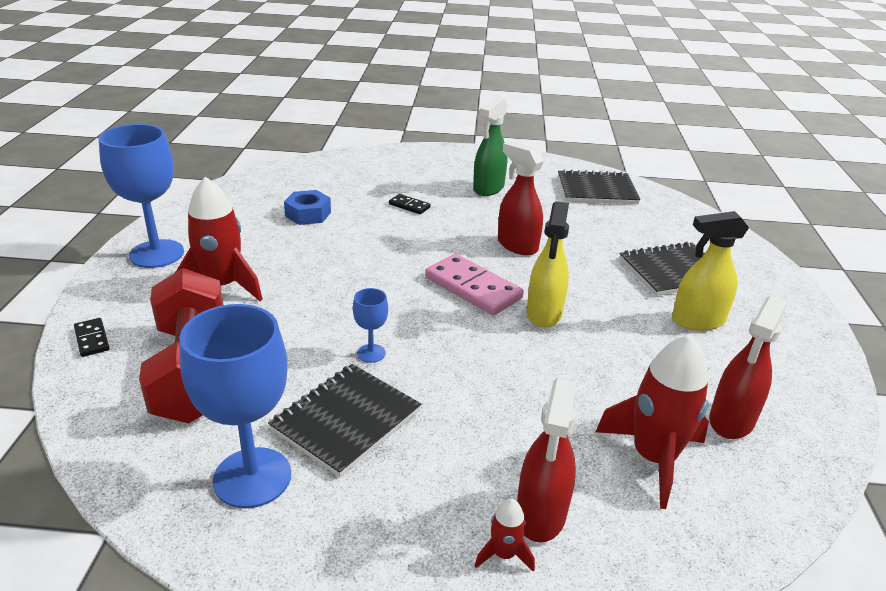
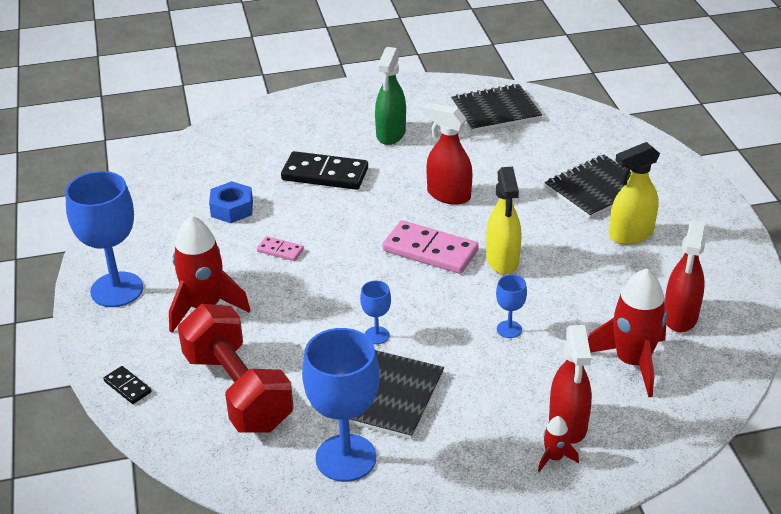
camera: 15 degrees left, 5 degrees up
black domino [389,194,431,214] -> black domino [281,151,368,190], size x2.04
none -> pink domino [257,236,304,261]
none -> blue goblet [496,274,527,338]

